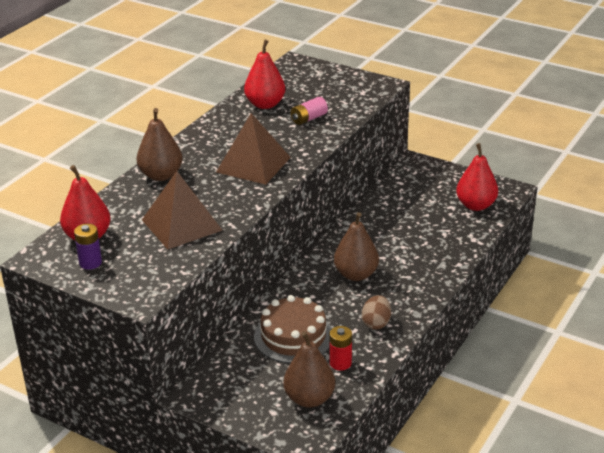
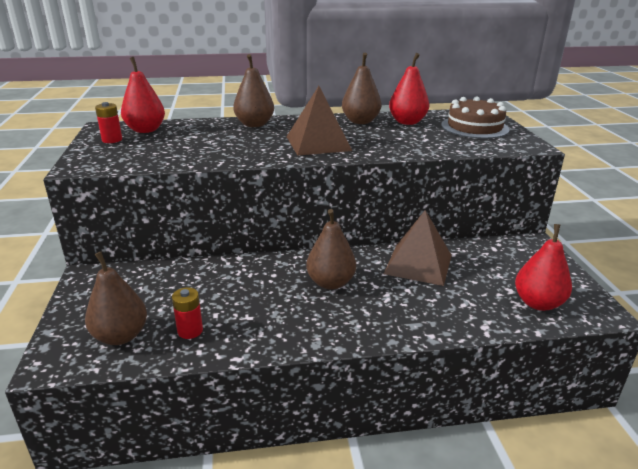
camera: 50 degrees right, 5 degrees down
purple battery [74,224,102,270] -> red battery [95,102,122,143]
brown pyramid [142,171,222,249] -> brown pyramid moved to [384,210,452,286]
brown cake [254,295,332,363] -> brown cake moved to [441,96,510,139]
pink battery [291,97,328,125] -> none
brown egg [362,295,391,330] -> none
none -> brown pear [342,53,381,124]

